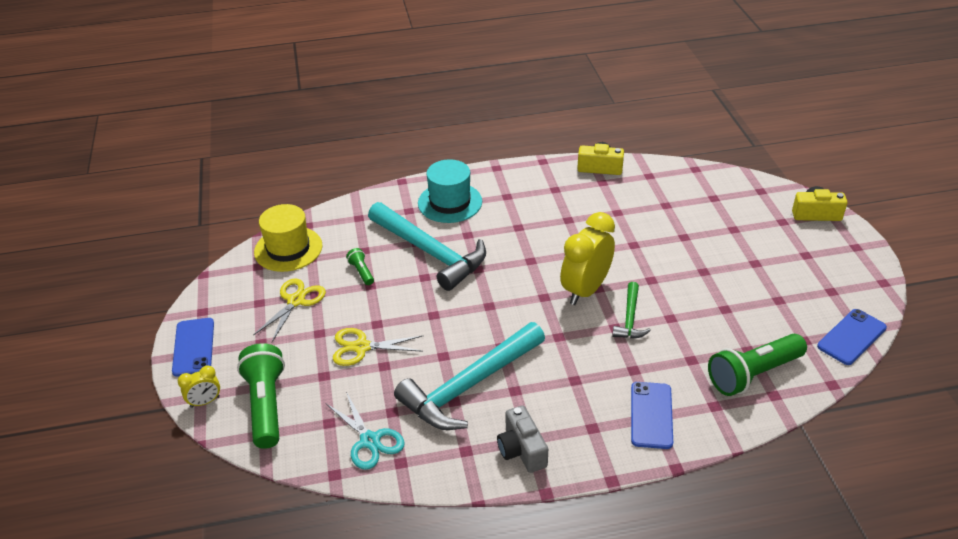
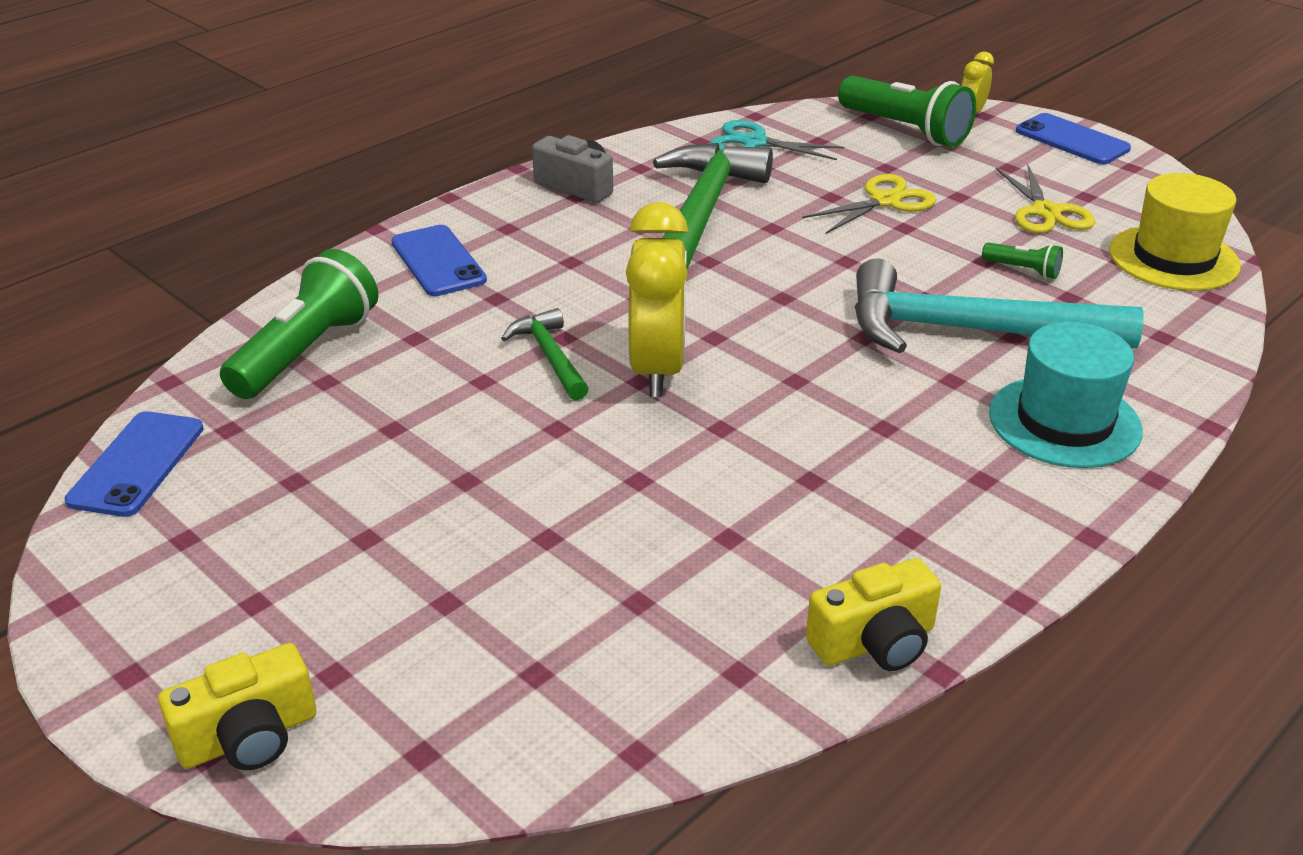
camera: 145 degrees right, 5 degrees down
turquoise hammer [394,322,545,430] -> green hammer [653,143,773,269]

